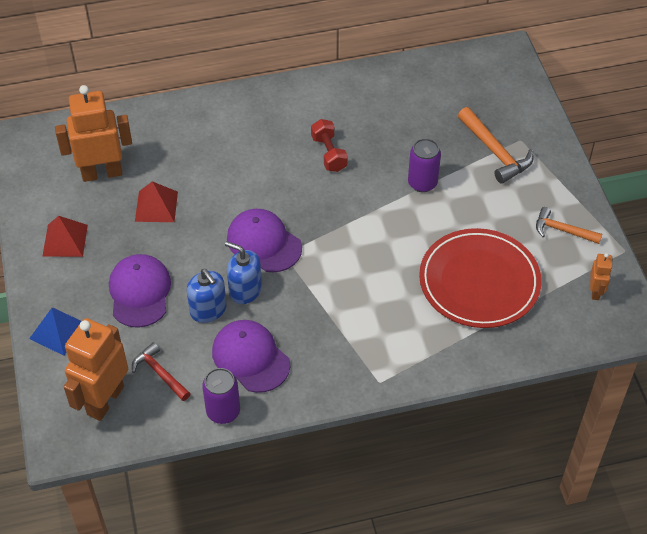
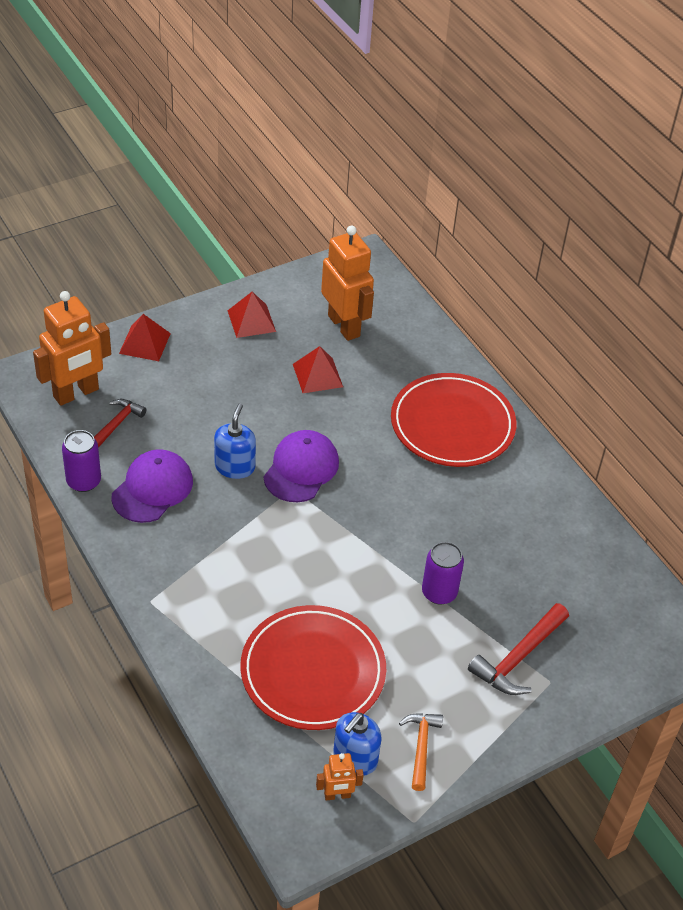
camera: 70 degrees right, 5 degrees down
blue pyramid [29,308,82,356] -> red pyramid [119,314,171,361]
orange robot [64,318,128,421] -> orange robot turned 135 degrees clockwise [33,291,111,406]
purple cap [109,254,171,328] -> none
blue soap dispenser [187,269,227,323] -> blue soap dispenser moved to [333,712,381,776]
red dumbbell [311,119,348,172] -> none
orange hammer [458,107,534,184] -> red hammer [468,603,569,695]
none -> red plate [391,373,516,467]

